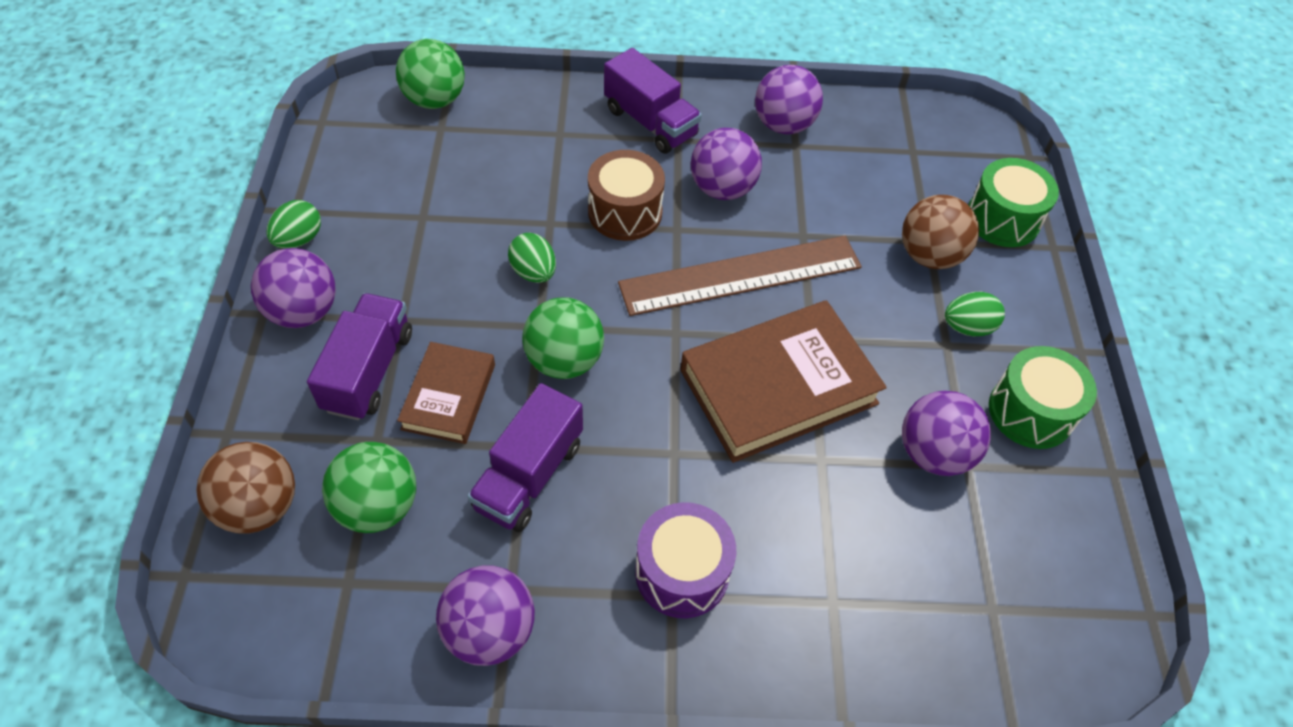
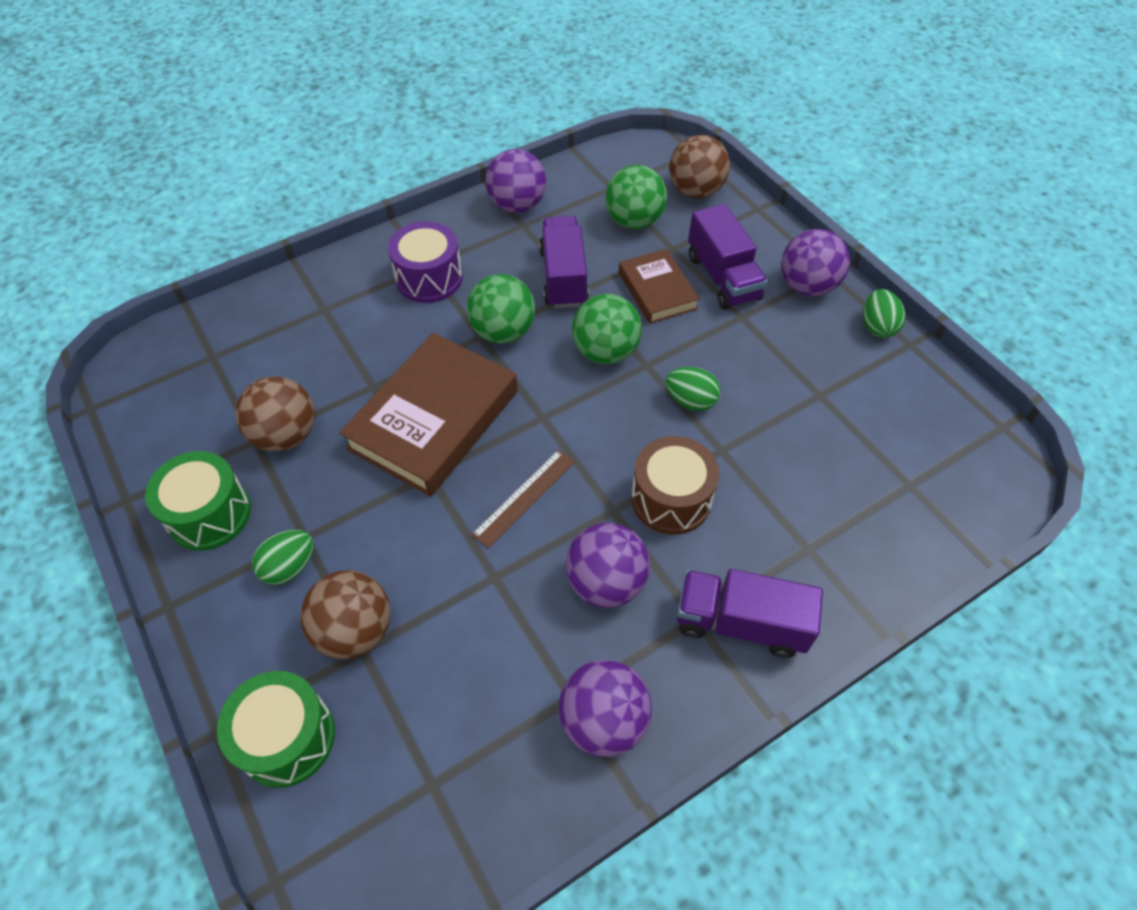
camera: 150 degrees right, 0 degrees up
green ball [396,39,465,109] -> green ball moved to [467,274,535,344]
brown ruler [618,236,862,316] -> brown ruler [471,450,575,548], size x0.52
purple ball [902,391,991,476] -> brown ball [235,376,315,452]

